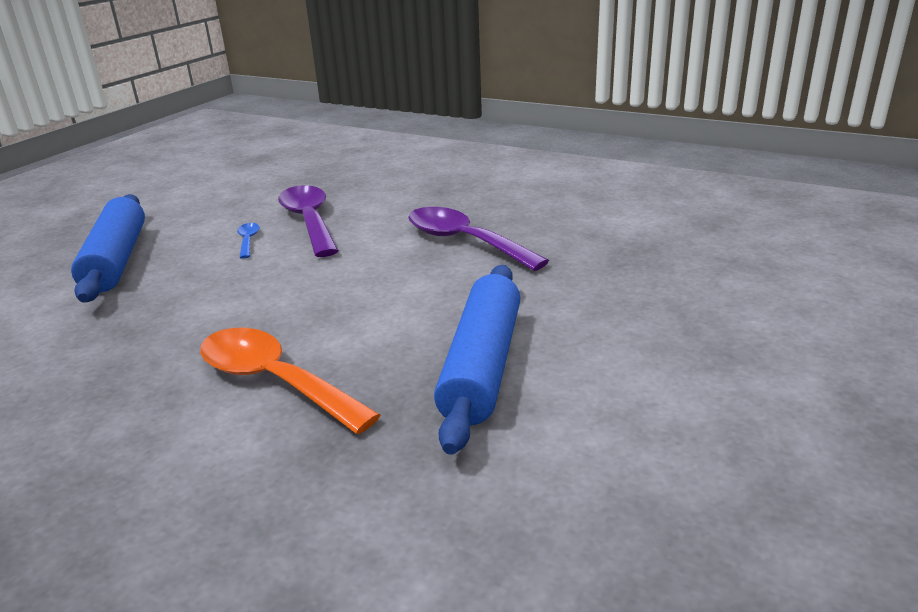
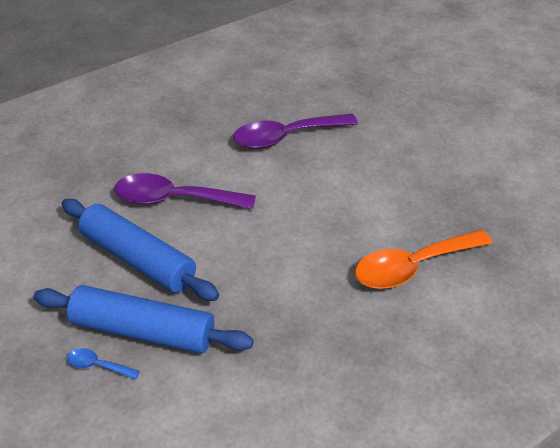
camera: 65 degrees left, 15 degrees up
blue spoon [237,223,260,259] -> blue spoon moved to [67,348,140,380]
blue rolling pin [434,265,520,455] -> blue rolling pin moved to [62,199,219,301]

